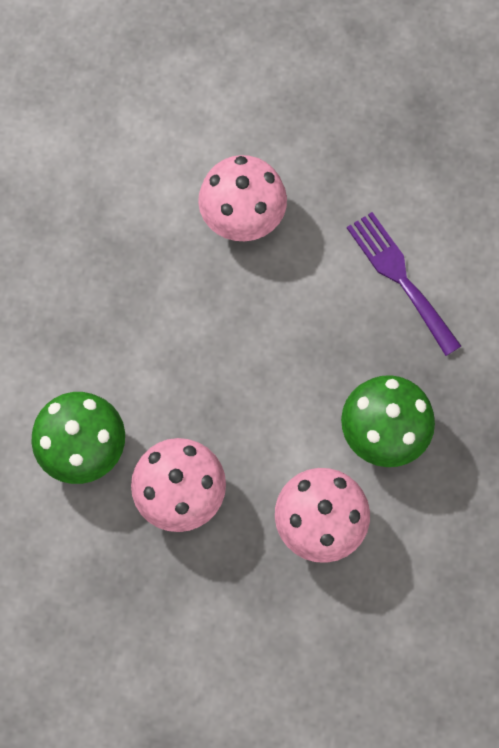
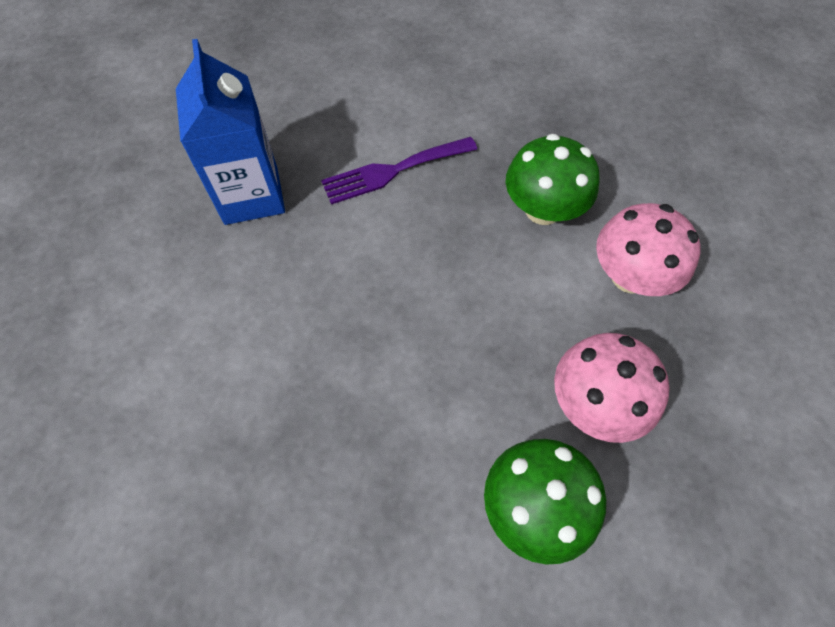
camera: 80 degrees left, 10 degrees down
pink mushroom [198,155,287,241] -> none
none -> blue carton [176,39,285,225]

